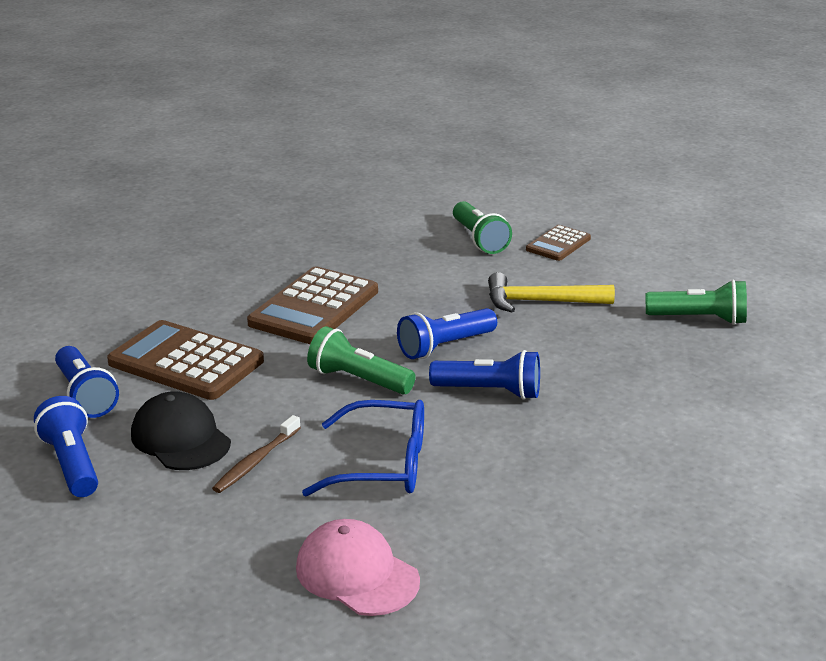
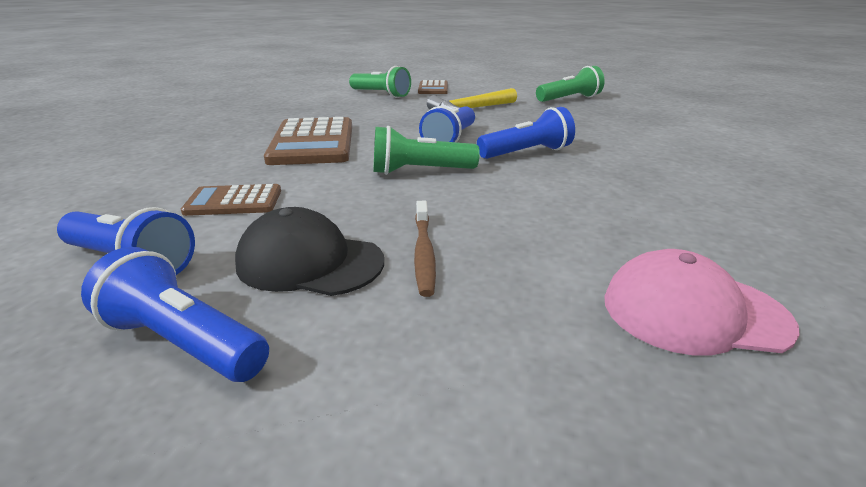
camera: 35 degrees left, 0 degrees up
brown calculator [107,320,264,400] -> brown calculator [181,184,281,216], size x0.55
blue glasses [302,400,424,496] -> none

